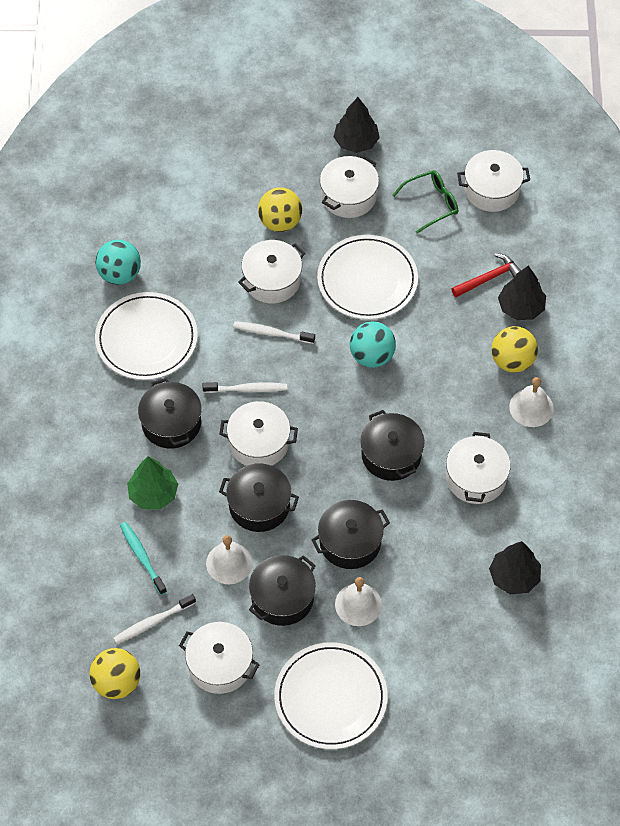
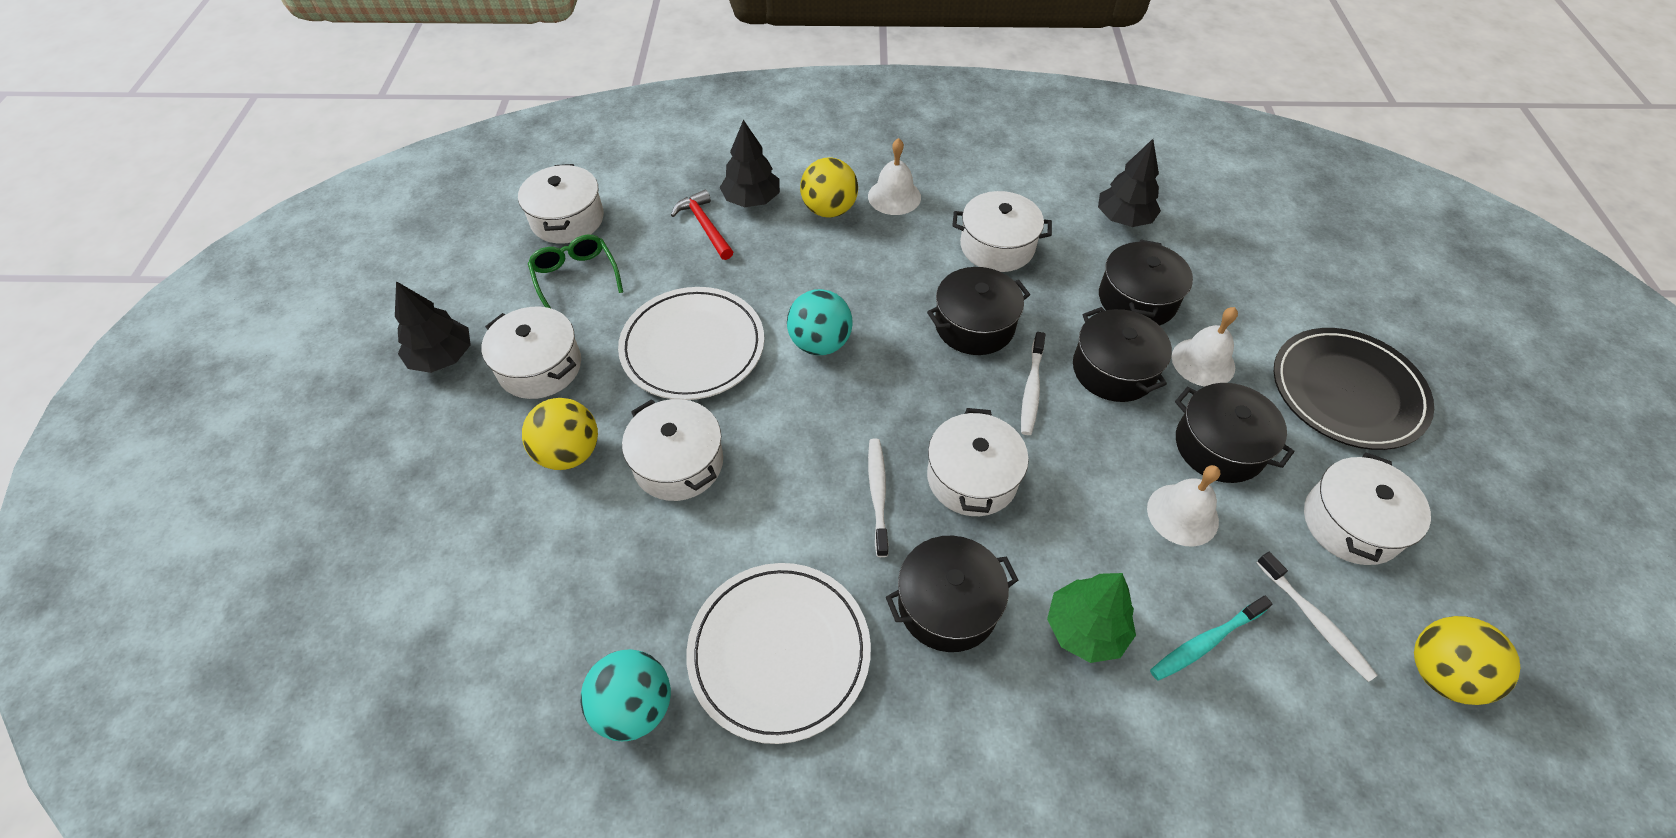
camera: 90 degrees left, 5 degrees down
black pot [219,463,299,532] -> black pot moved to [1099,240,1193,326]
white toothbrush [233,321,315,344] -> white toothbrush moved to [1021,332,1046,435]
white plate [274,642,388,749] -> black plate [1274,328,1434,450]

